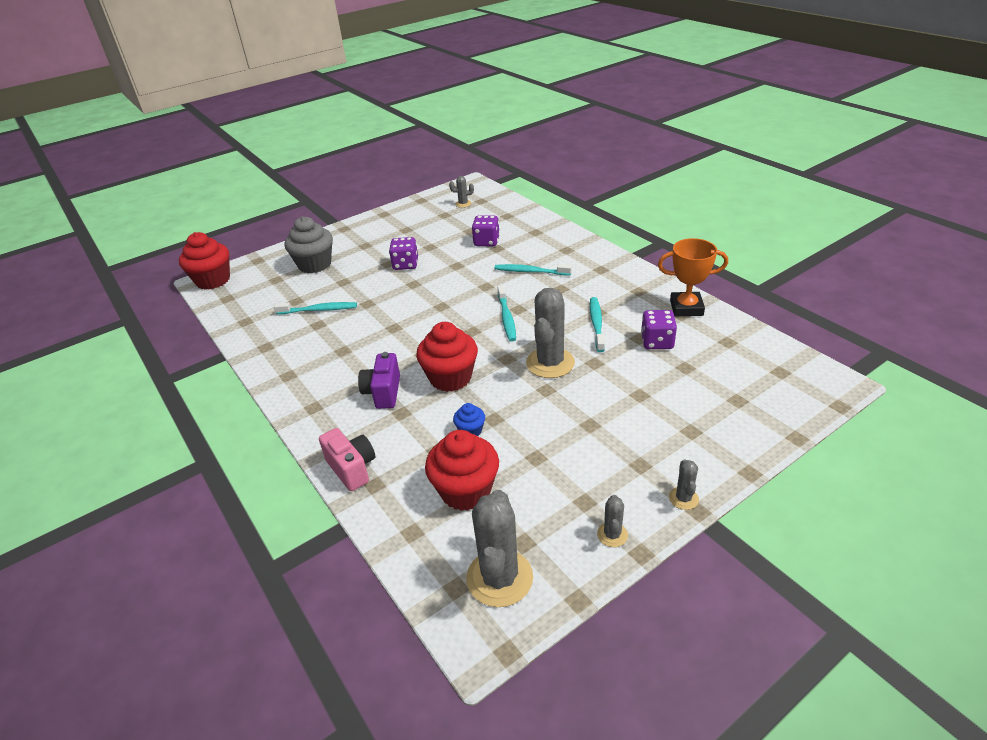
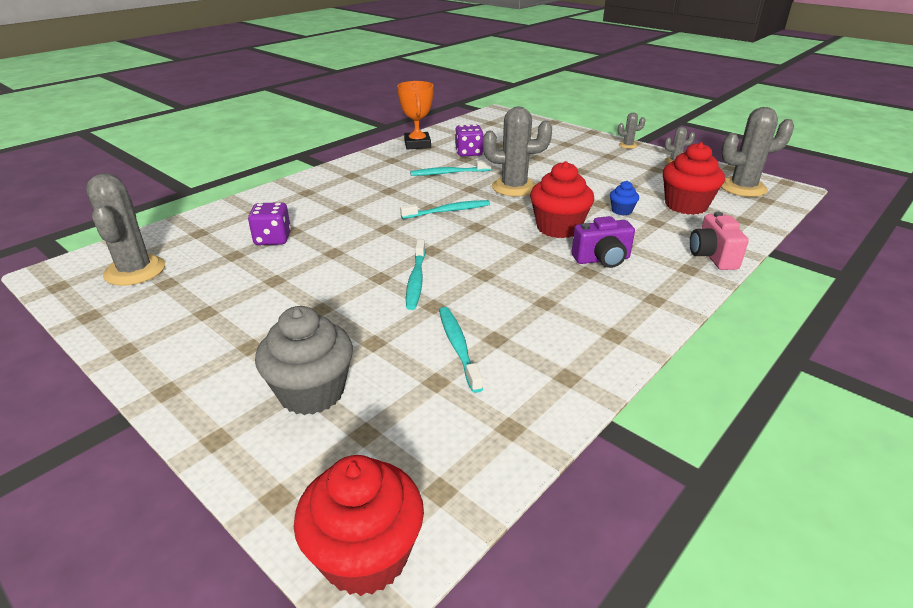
camera: 105 degrees left, 5 degrees down
pink camera [319,428,375,491] -> pink camera turned 45 degrees counterclockwise [689,211,749,270]
purple dice [389,237,418,270] -> none
grey cactus [449,176,474,208] -> grey cactus [86,173,165,286], size x2.10
turquoise toothbrush [495,264,572,276] -> turquoise toothbrush moved to [406,240,426,310]

